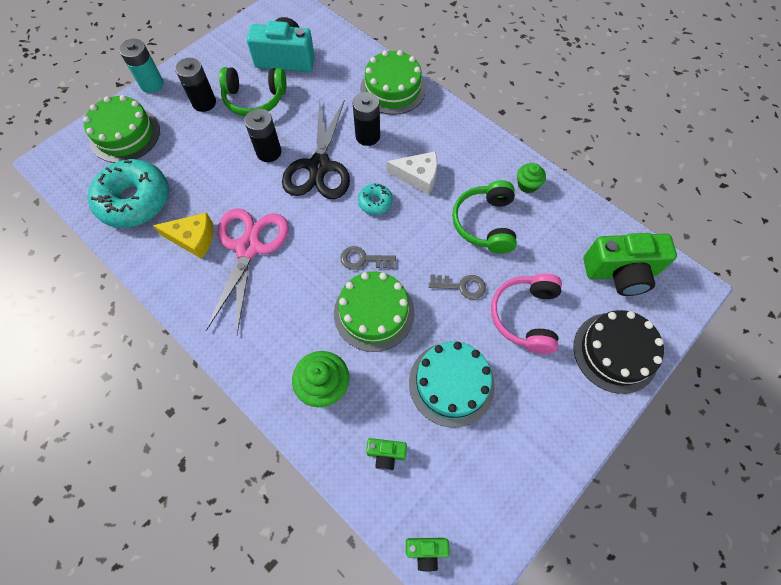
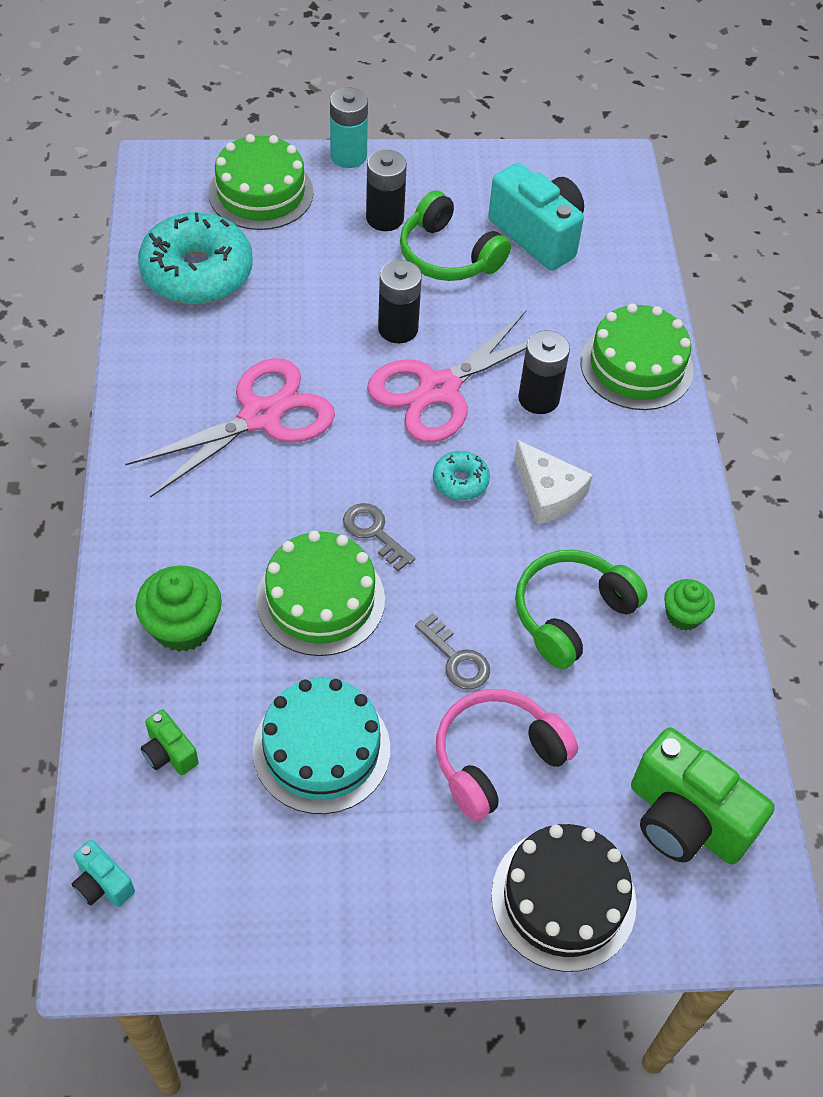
camera: 40 degrees right, 10 degrees down
yellow cheese [153,213,213,259] -> none
black scissors [282,100,350,199] -> pink scissors [367,311,527,443]
green camera [406,538,450,572] -> turquoise camera [72,840,135,907]

